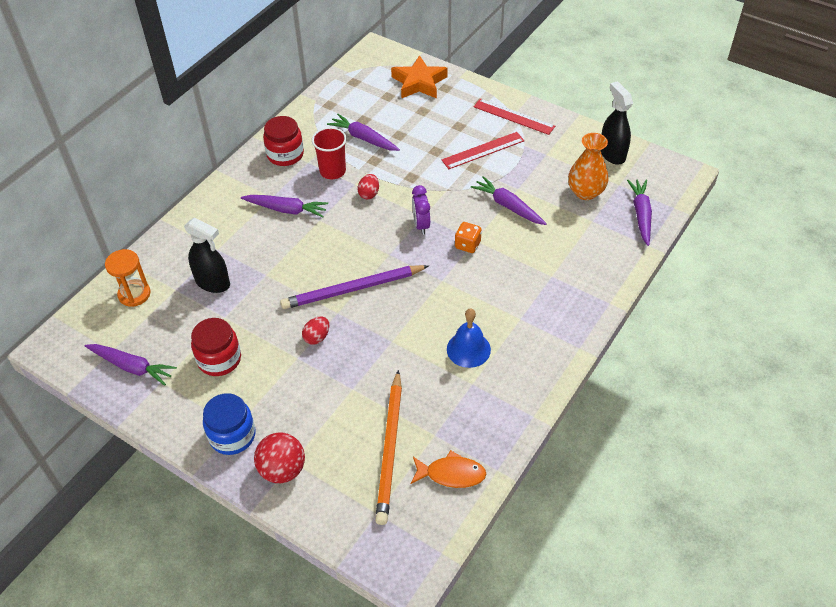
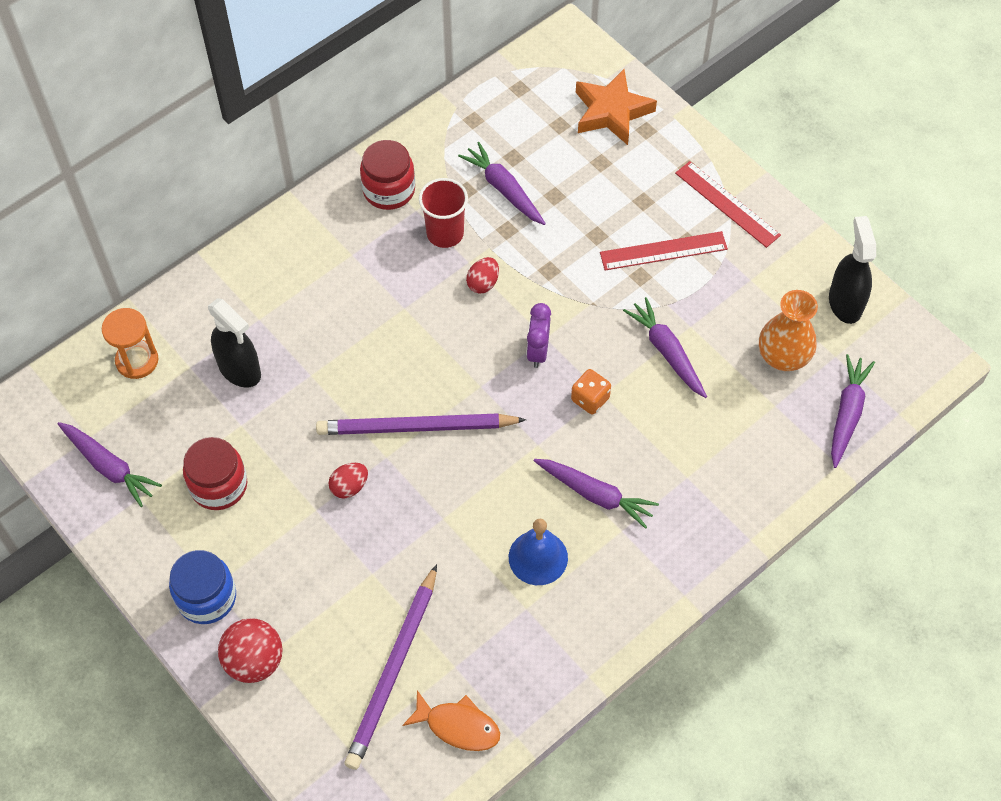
camera: 15 degrees right, 10 degrees up
purple carrot [241,195,328,218] -> purple carrot moved to [534,459,659,529]
orange pencil [375,370,402,525] -> purple pencil [344,564,437,770]

